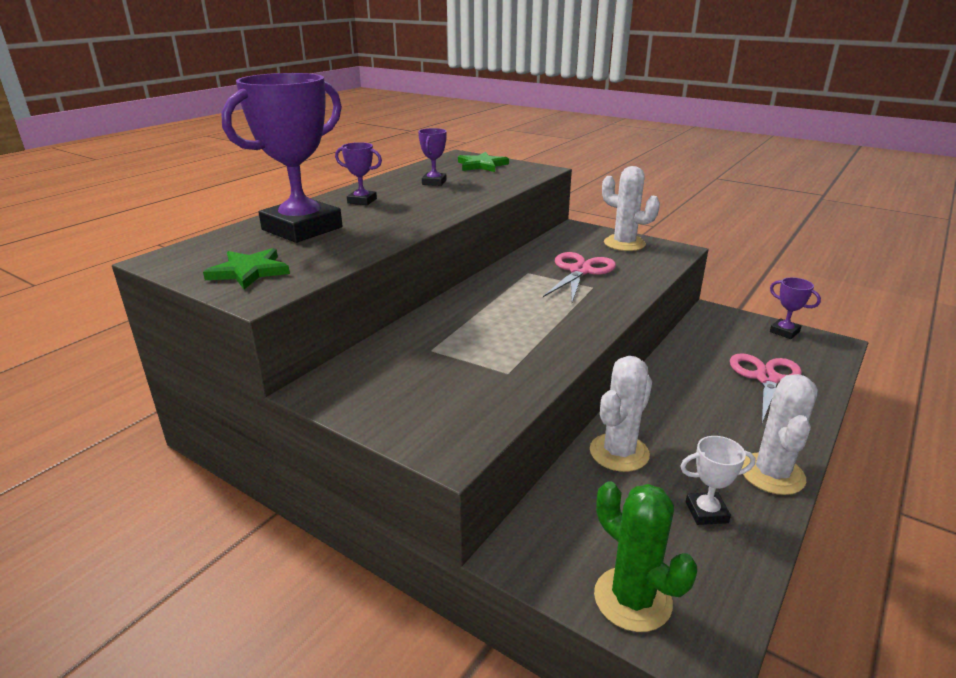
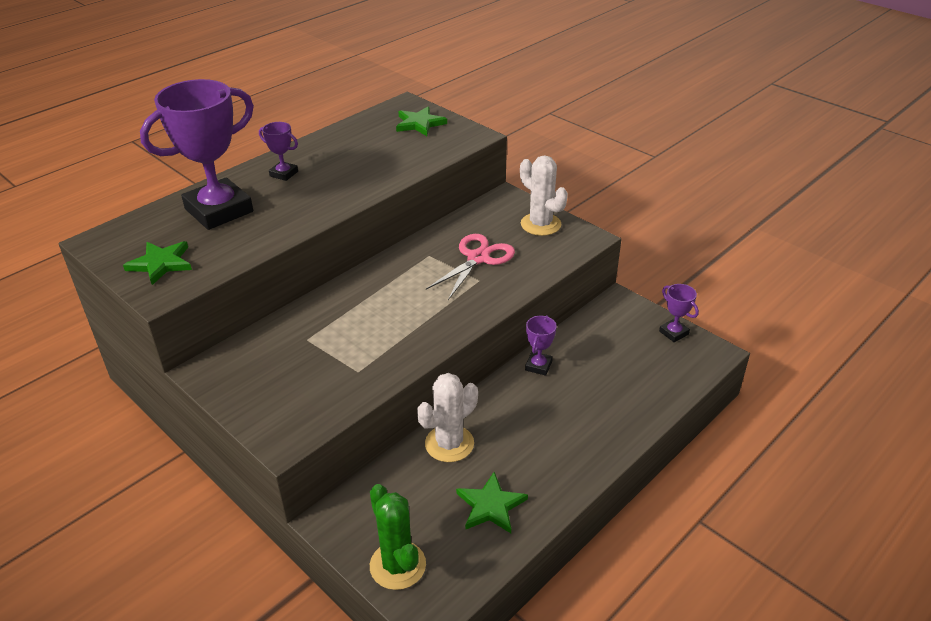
camera: 10 degrees right, 10 degrees up
purple trophy [418,128,447,186] -> purple trophy moved to [525,315,557,376]
white trophy [680,436,755,525] -> green star [456,472,528,533]
pink scissors [730,353,802,422] -> none
white cactus [742,374,818,495] -> none

